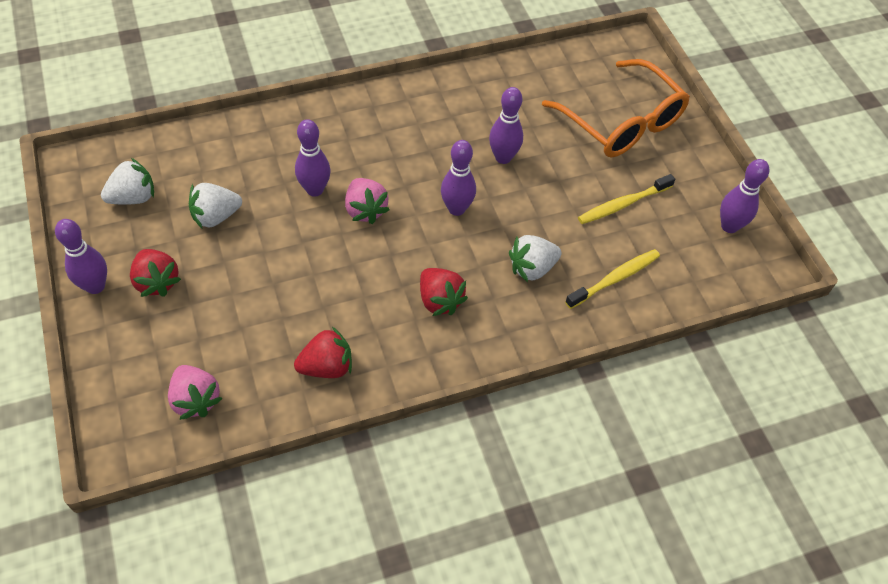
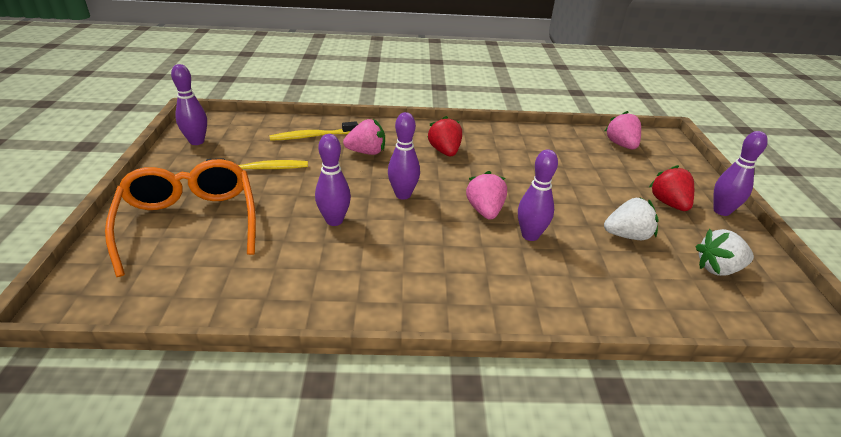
camera: 160 degrees left, 20 degrees down
red strawberry [294,327,352,378] -> none
white strawberry [509,235,561,282] -> pink strawberry [343,119,385,155]

